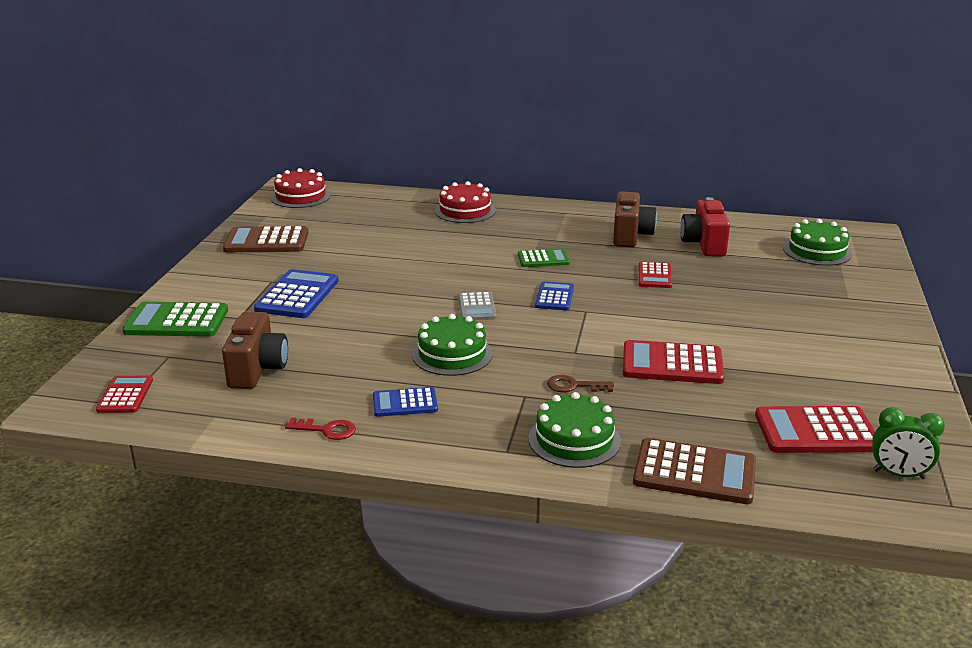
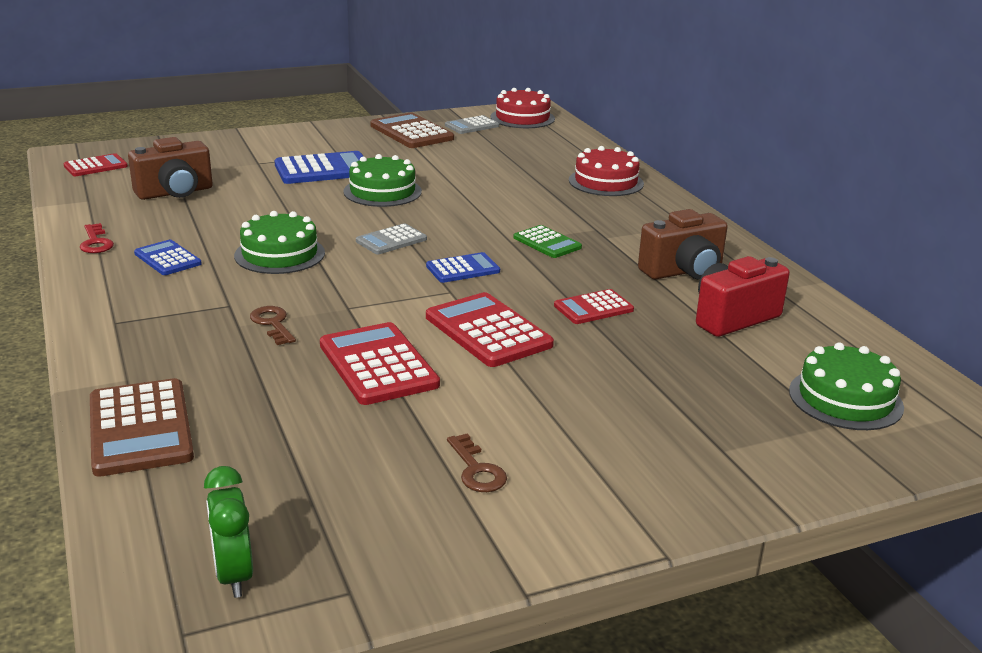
camera: 55 degrees right, 0 degrees up
green calculator [122,302,228,337] -> none
green cake [528,392,621,468] -> green cake moved to [343,154,422,207]
red calculator [755,406,875,453] -> red calculator moved to [426,292,554,367]
none -> grey calculator [445,115,499,134]
none -> brown key [447,434,507,492]

